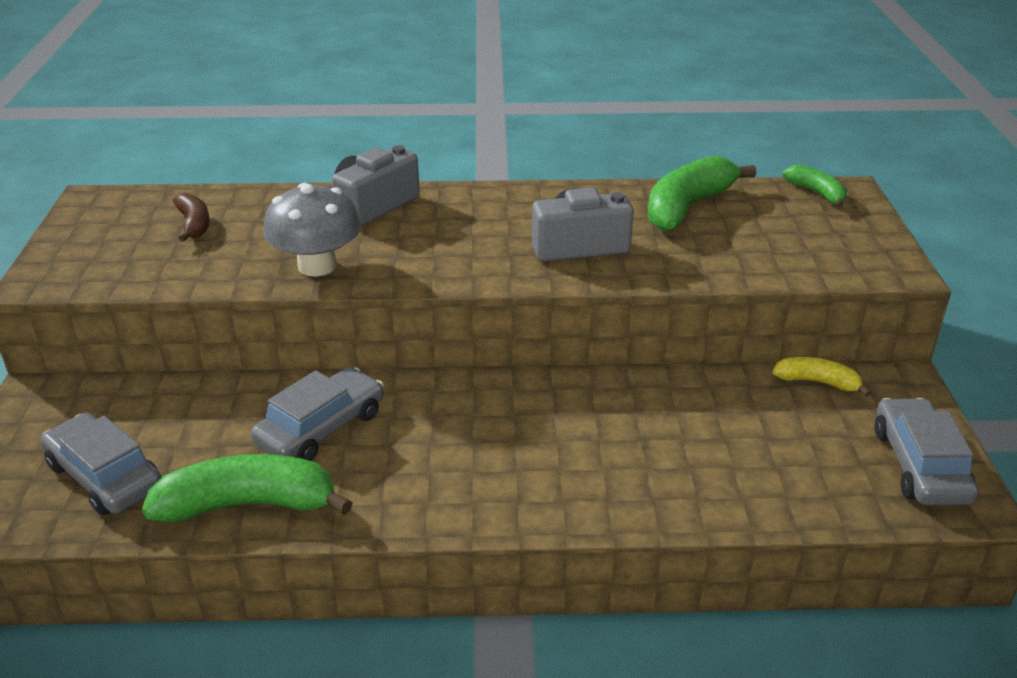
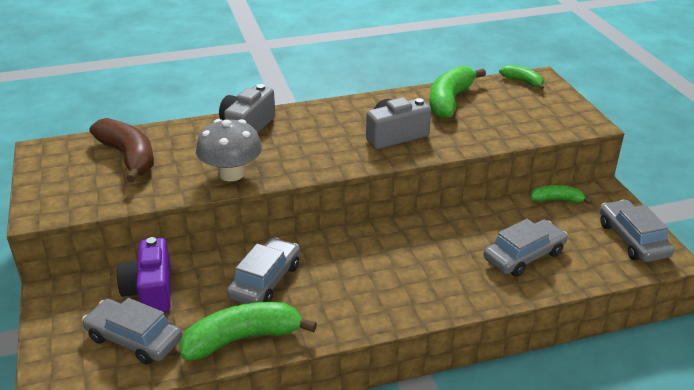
camera: 15 degrees left, 0 degrees up
brown banana [173,192,210,242] -> brown banana [90,118,154,182], size x1.83
yellow banana [773,357,871,397] -> green banana [531,185,591,204]
none -> purple camera [117,237,170,313]
none -> grey car [483,219,568,277]

